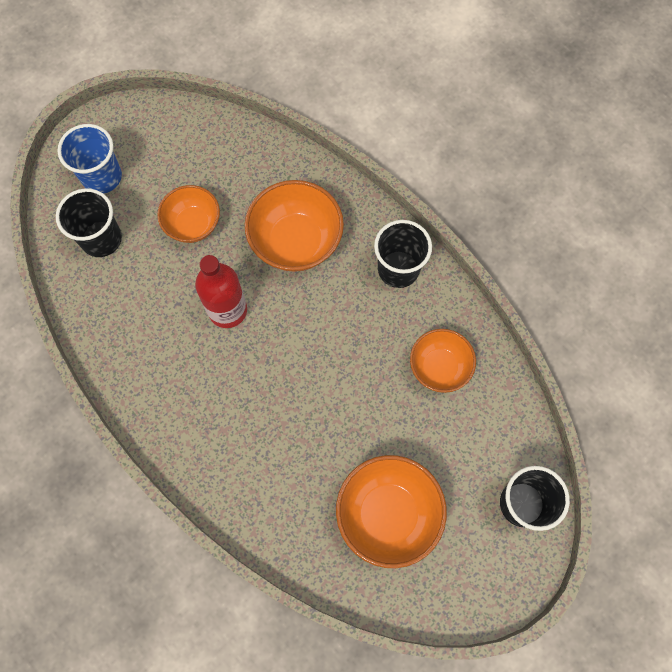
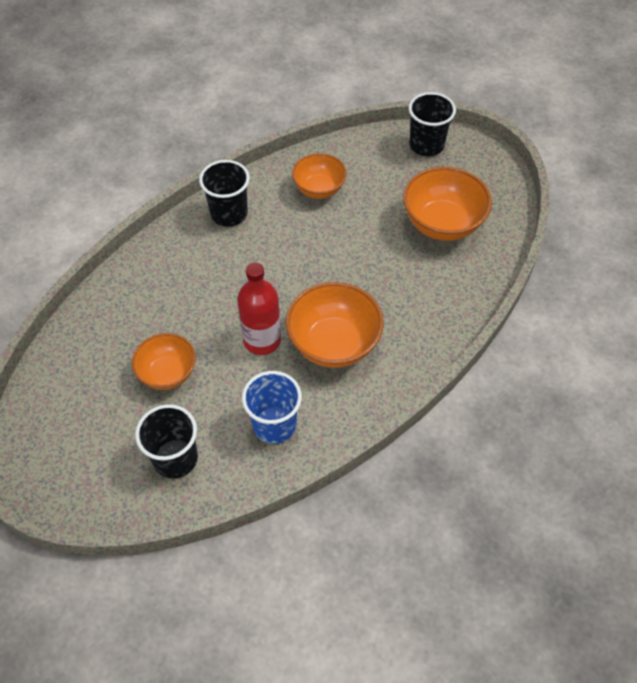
camera: 90 degrees left, 15 degrees down
blue cup [57,124,122,194] -> blue cup moved to [242,371,302,444]
orange bowl [245,180,344,272] -> orange bowl moved to [286,282,384,368]

